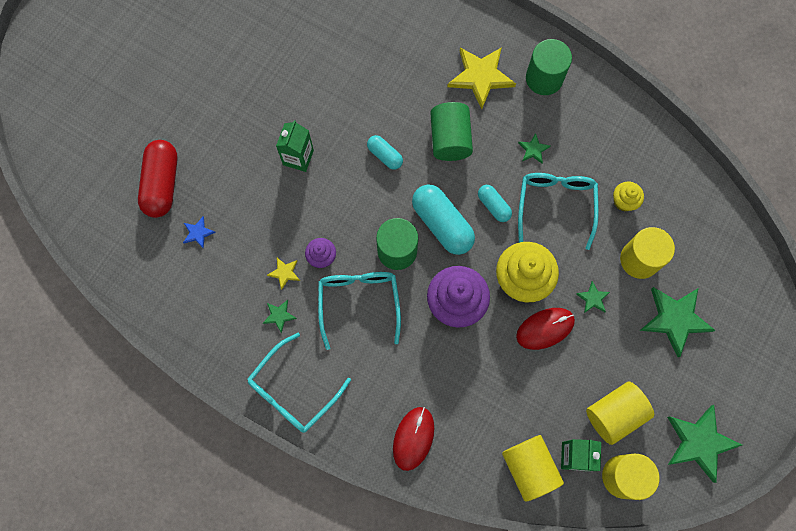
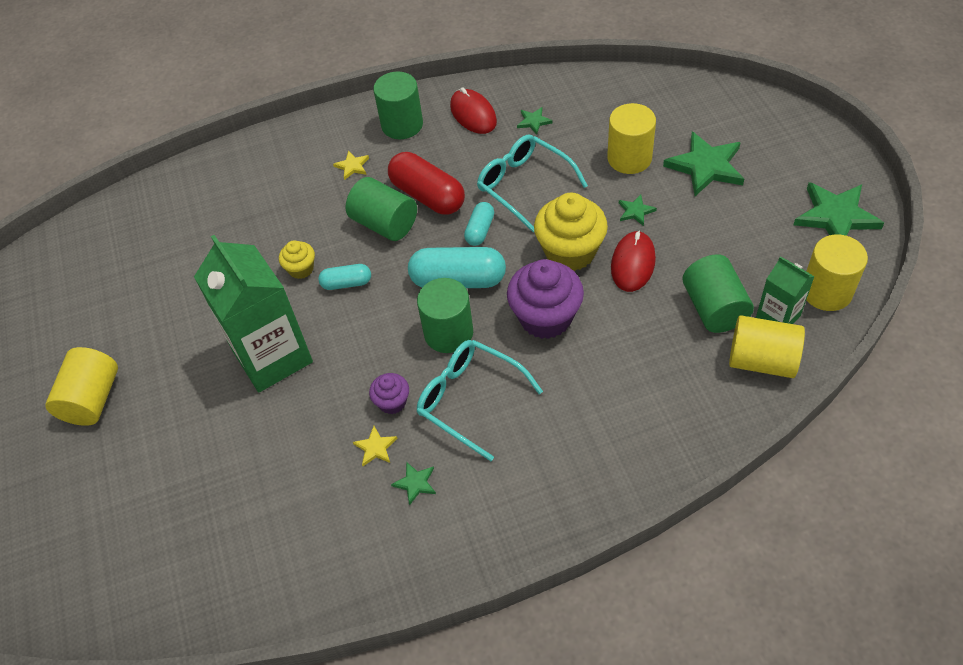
camera: 45 degrees left, 20 degrees down
red capsule [138,140,178,218] -> red capsule moved to [388,152,465,215]
blue star [183,217,216,249] -> none
turquoise glasses [247,333,351,433] -> none
green carton [276,120,314,172] -> green carton [194,235,313,392], size x1.95
red mouse [393,407,434,471] -> red mouse moved to [450,87,497,134]
yellow star [447,47,516,109] -> yellow star [333,151,369,180], size x0.47
turquoise capsule [478,185,512,222] -> turquoise capsule turned 75 degrees counterclockwise [464,202,494,246]
green star [518,133,550,163] -> green star moved to [517,107,553,135]
yellow cylinder [586,381,654,445] -> yellow cylinder moved to [45,347,118,426]
yellow cupcake [613,182,644,211] -> yellow cupcake moved to [279,240,315,279]
none -> green cylinder [682,254,754,333]

